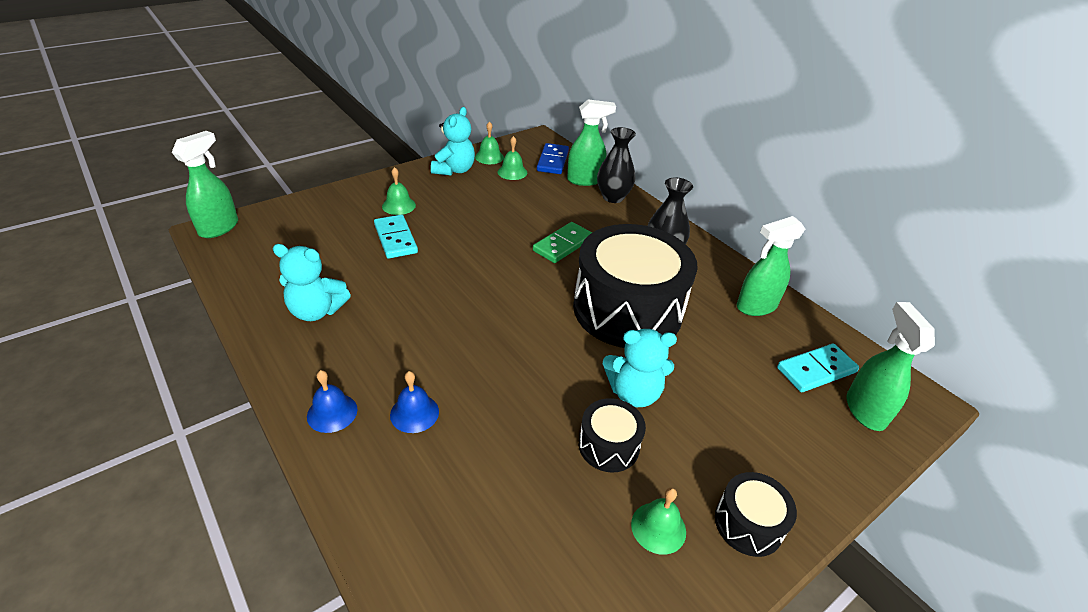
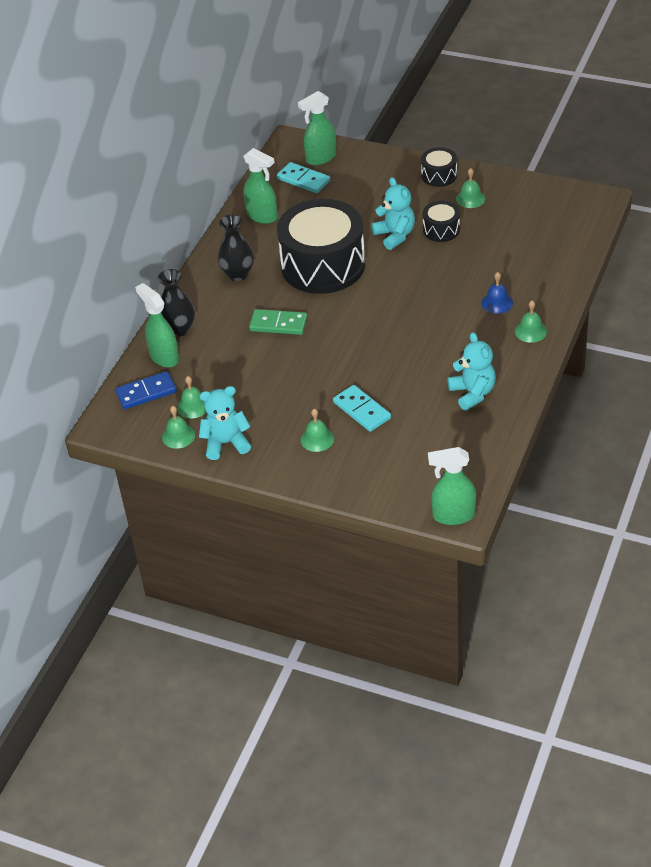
camera: 115 degrees left, 5 degrees up
blue bell [307,370,358,433] -> green bell [515,300,547,343]
turquoise domino [374,215,418,259] -> turquoise domino turned 75 degrees counterclockwise [333,385,391,432]

